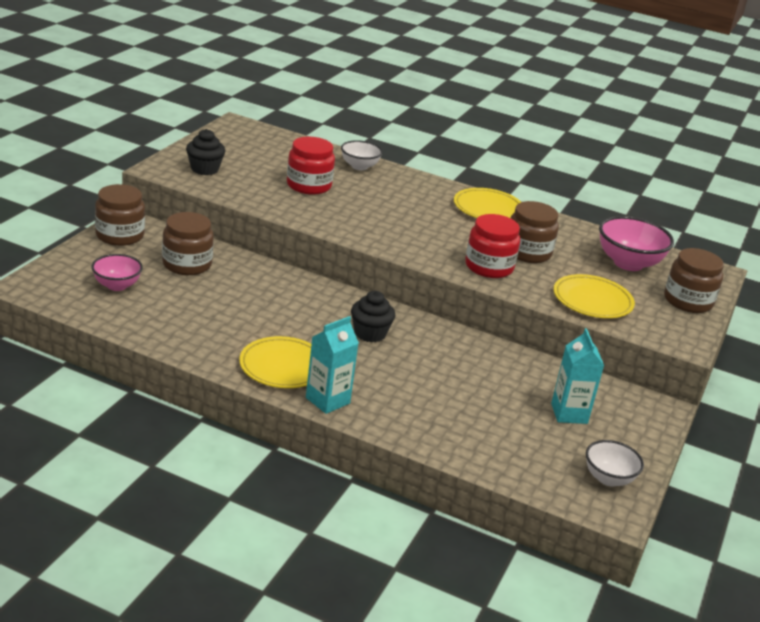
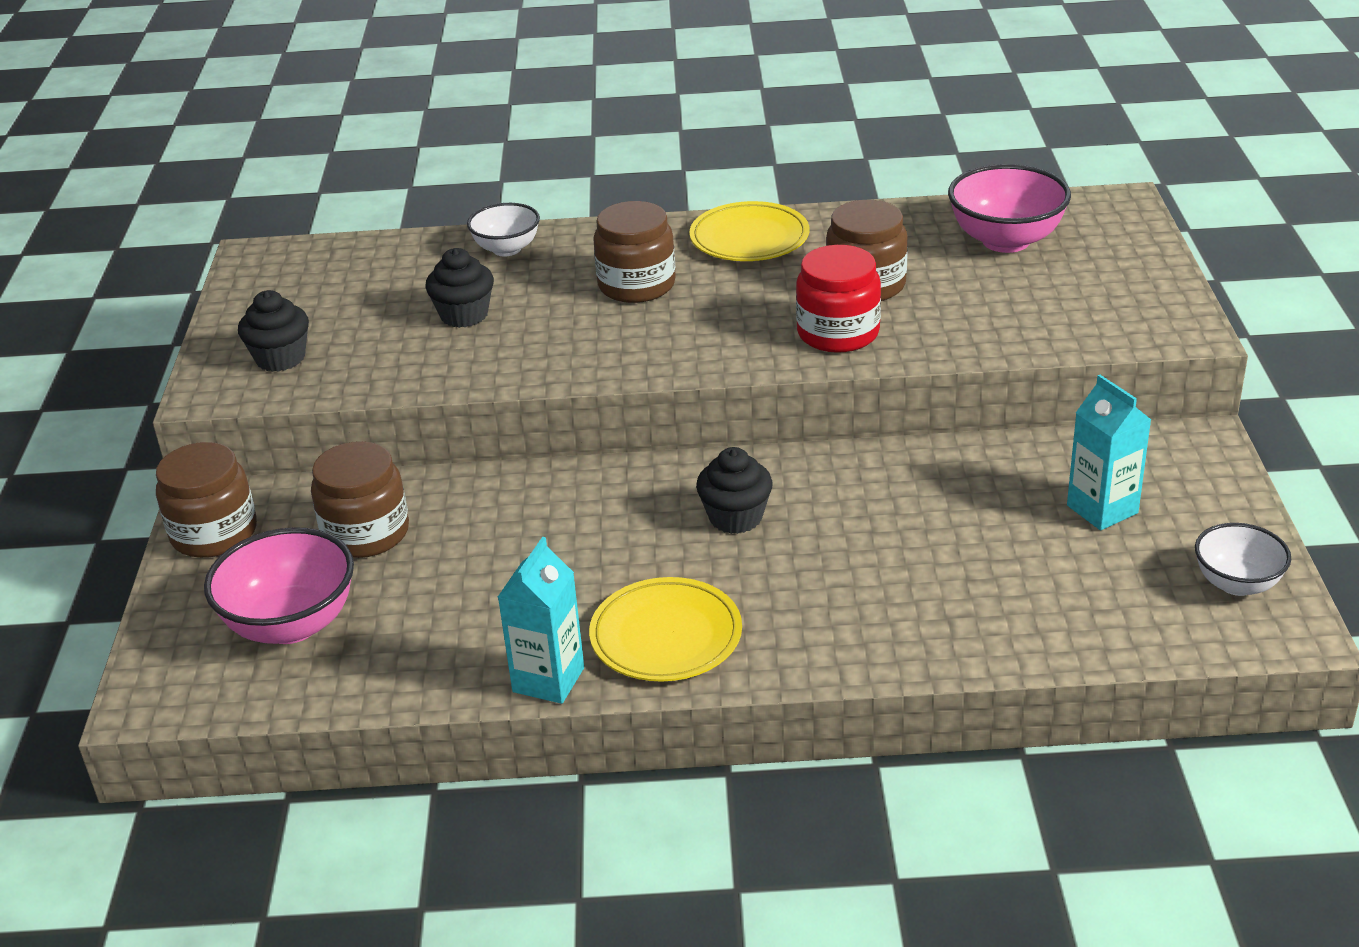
camera: 20 degrees left, 5 degrees up
pink bowl [91,254,143,291] -> pink bowl [204,527,354,644], size x1.61
red jar [287,137,335,195] -> black cupcake [425,248,494,328]
turquoise carton [306,316,359,414] -> turquoise carton moved to [498,537,584,704]
yellow plate [554,274,635,318] -> none
brown jar [664,248,724,313] -> brown jar moved to [593,201,676,303]

